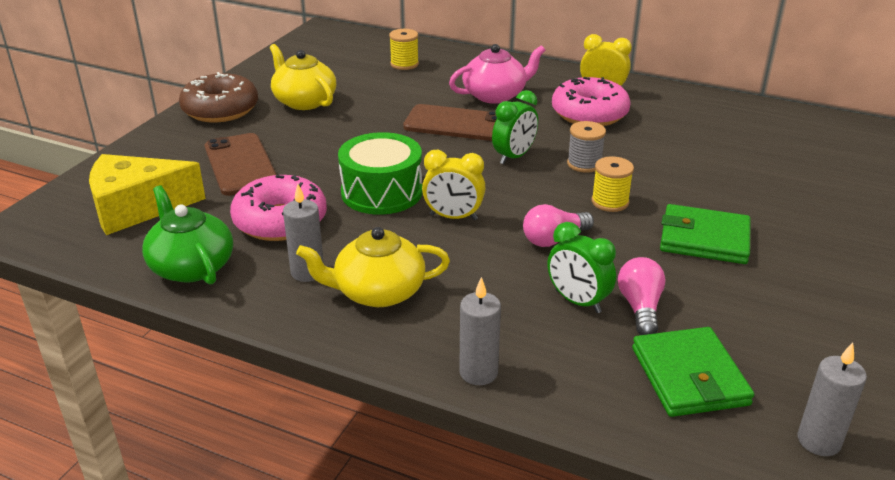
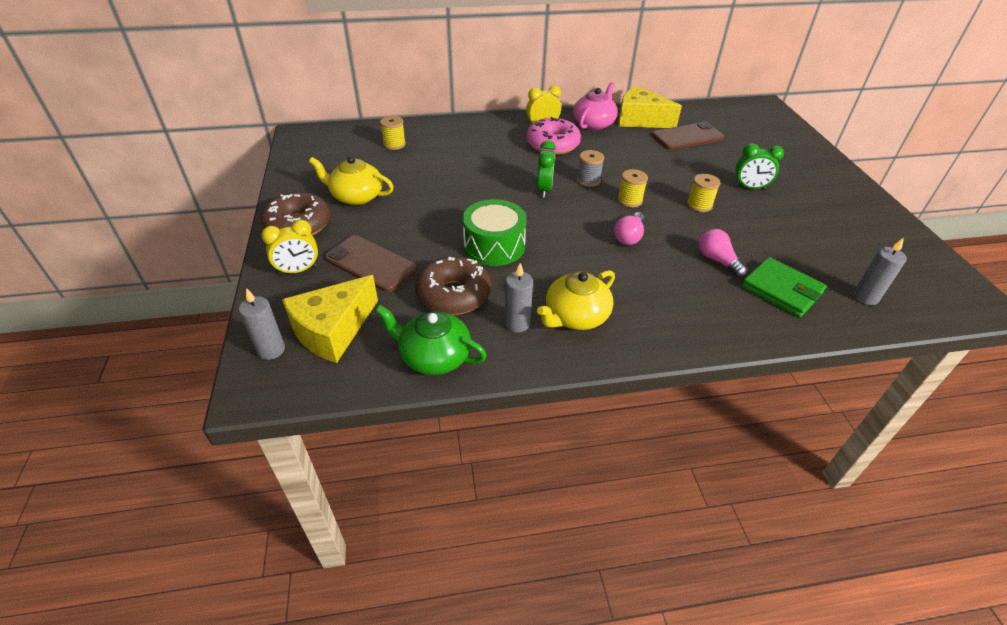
camera: 35 degrees left, 10 degrees up
pink donut [230,175,327,241] -> brown donut [415,256,491,315]
brown phone [403,104,497,141] -> brown phone moved to [652,122,724,150]
yellow clock [422,150,485,220] -> yellow clock moved to [261,220,318,275]
pink teapot [449,44,545,104] -> pink teapot moved to [573,82,618,130]
grey candle [459,277,501,385] -> grey candle moved to [239,288,285,360]
green clock [547,222,616,313] -> green clock moved to [735,143,784,190]
green wallet [660,204,751,264] -> yellow spool [687,174,720,212]
none -> yellow cheese [618,86,682,128]

